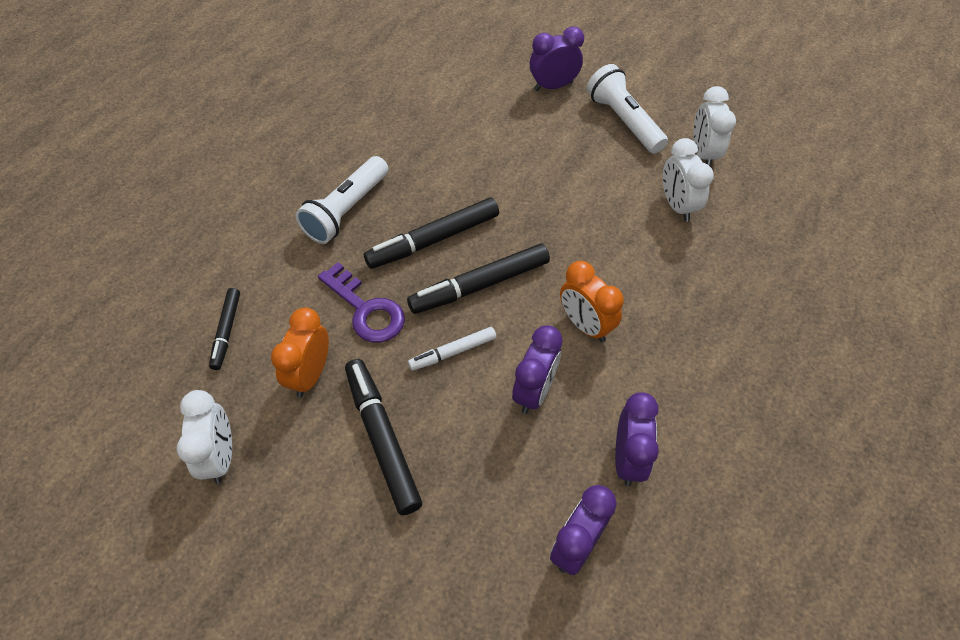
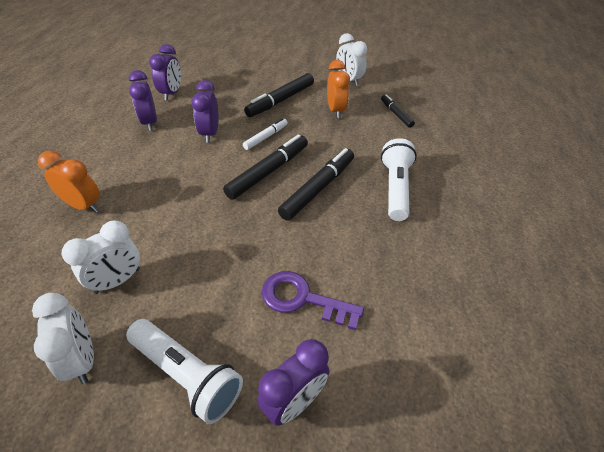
camera: 155 degrees right, 10 degrees down
purple key [318,262,405,343] -> purple key moved to [262,271,364,330]
black marker [345,359,422,515] -> black marker turned 90 degrees clockwise [244,73,314,117]
orange clock [560,261,624,342] -> orange clock moved to [38,151,100,213]
white clock [663,138,714,222] -> white clock turned 90 degrees clockwise [62,221,140,294]

